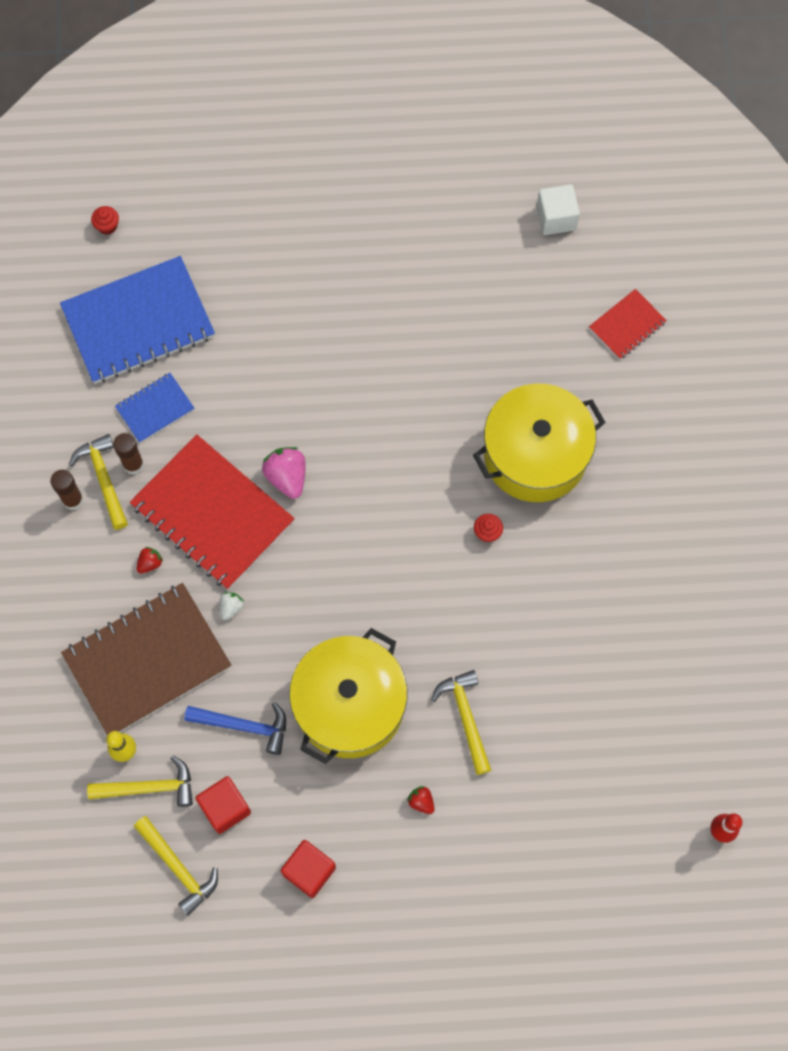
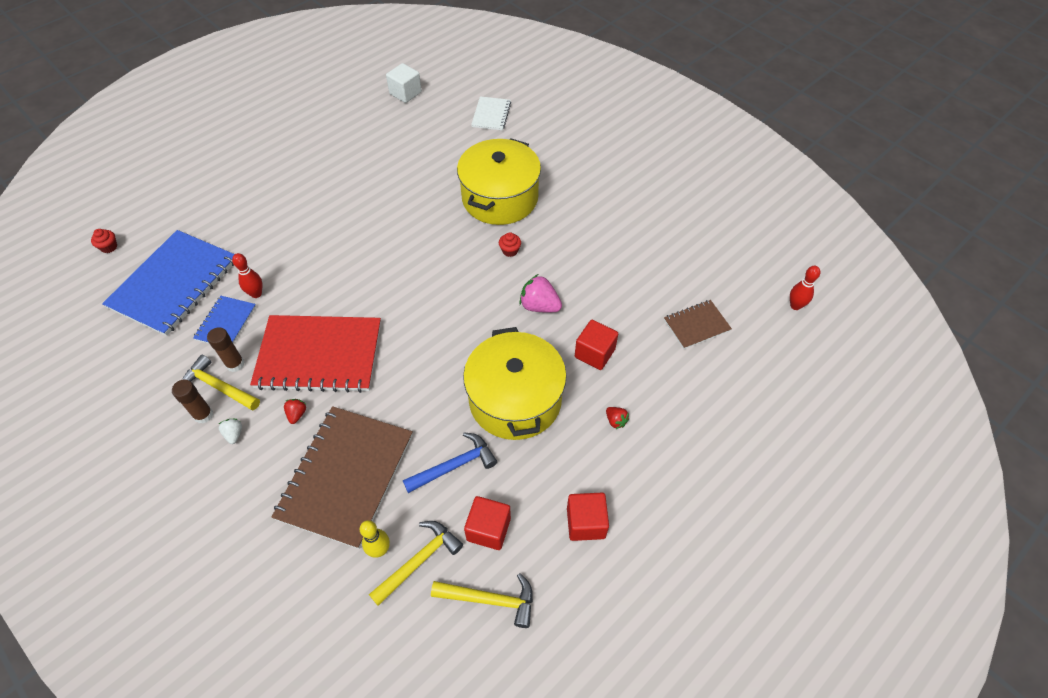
camera: 40 degrees left, 15 degrees down
white strawberry [220,592,244,620] -> white strawberry moved to [219,419,242,444]
pink strawberry [262,447,306,499] -> pink strawberry moved to [519,274,562,312]
red strawberry [407,786,434,814] -> red strawberry turned 135 degrees counterclockwise [606,407,629,429]
yellow hammer [431,670,491,775] -> red cube [575,320,618,370]
red notebook [589,289,667,360] -> white notebook [471,96,511,131]
none -> red bowling pin [232,253,263,298]
none -> brown notebook [664,300,732,349]

